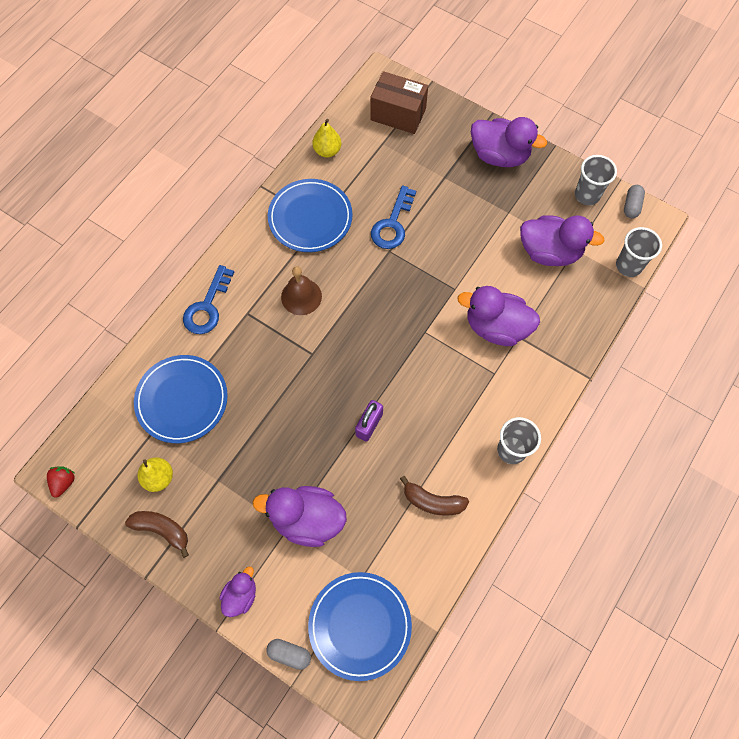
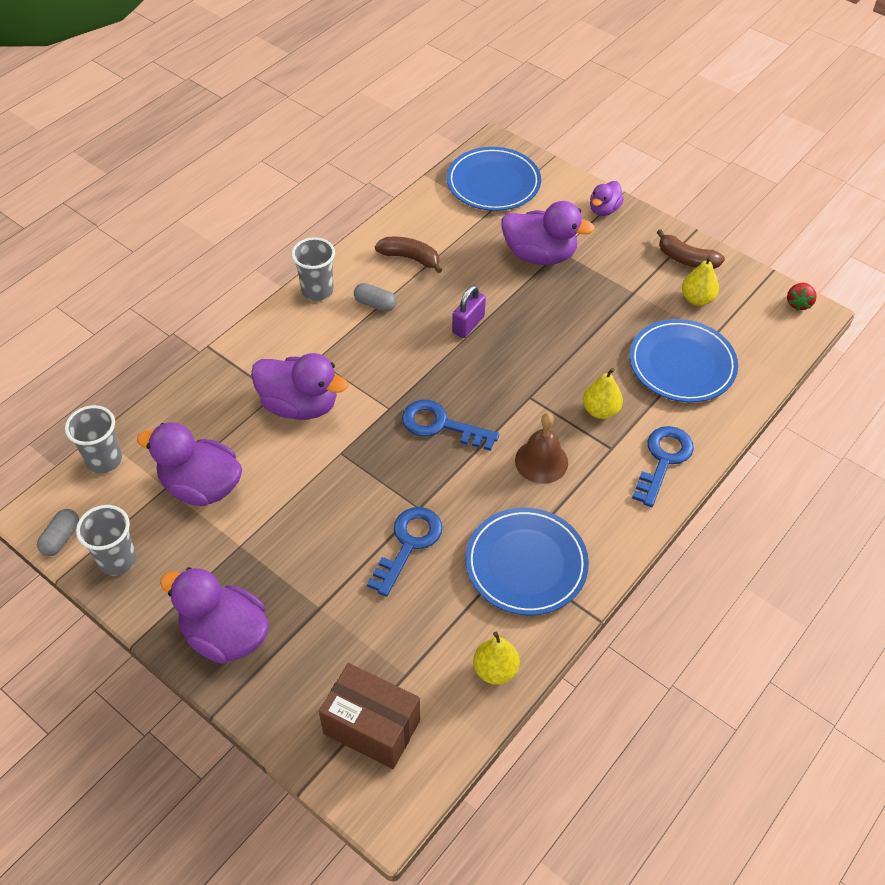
camera: 175 degrees left, 15 degrees down
grey capsule [266,639,311,670] -> grey capsule moved to [354,283,396,312]
none -> blue key [402,400,499,451]
none -> yellow pear [583,368,623,419]

